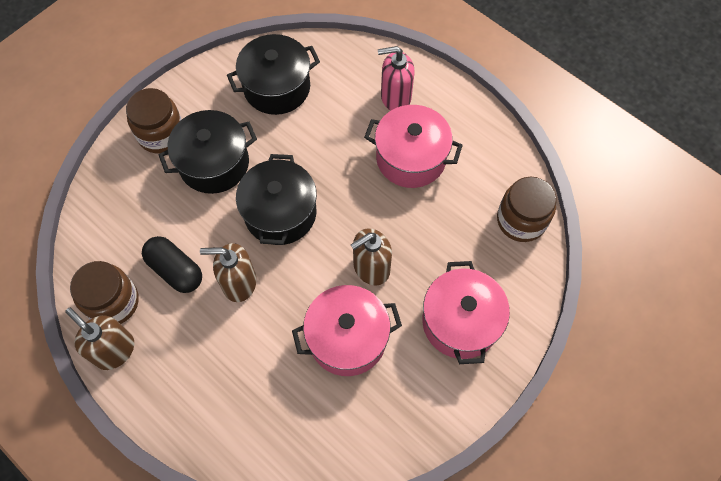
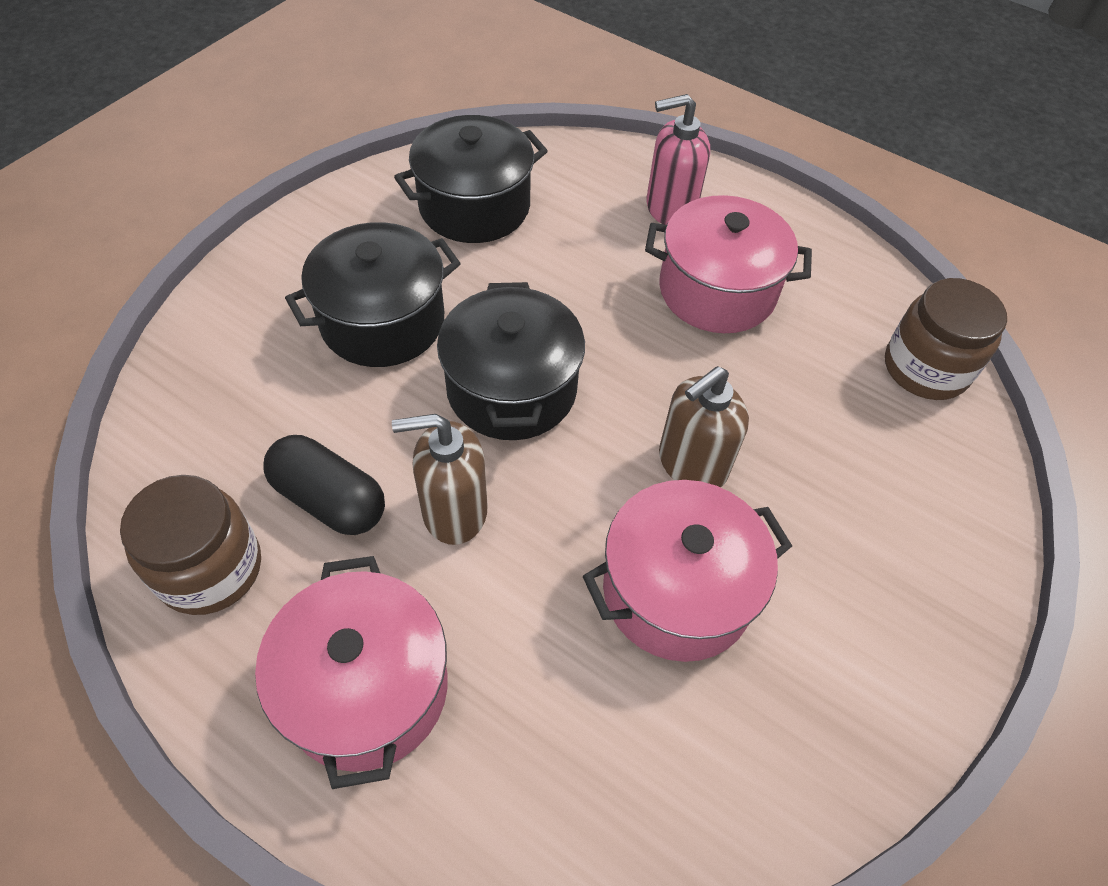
camera: 10 degrees left, 10 degrees down
brown soap dispenser [65,307,134,370] -> none
brown jar [126,88,182,153] -> none
pink pot [422,261,510,364] -> pink pot moved to [255,556,448,789]

